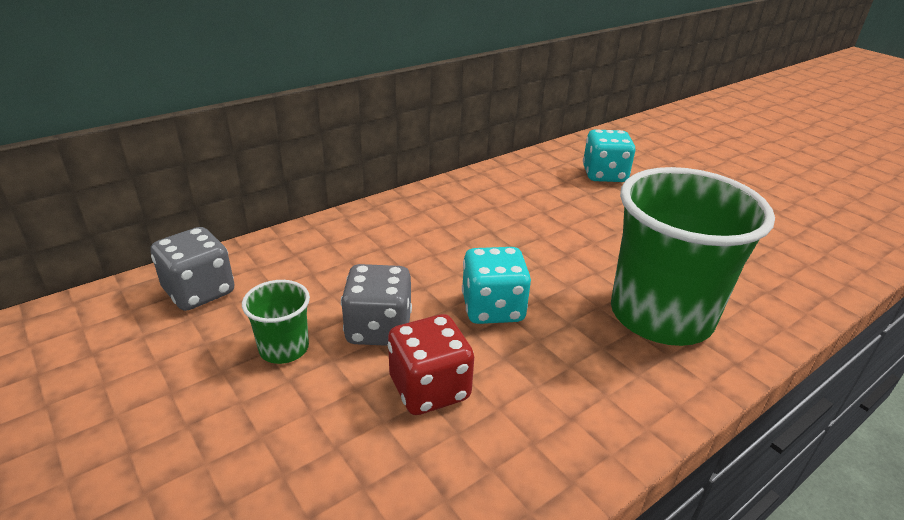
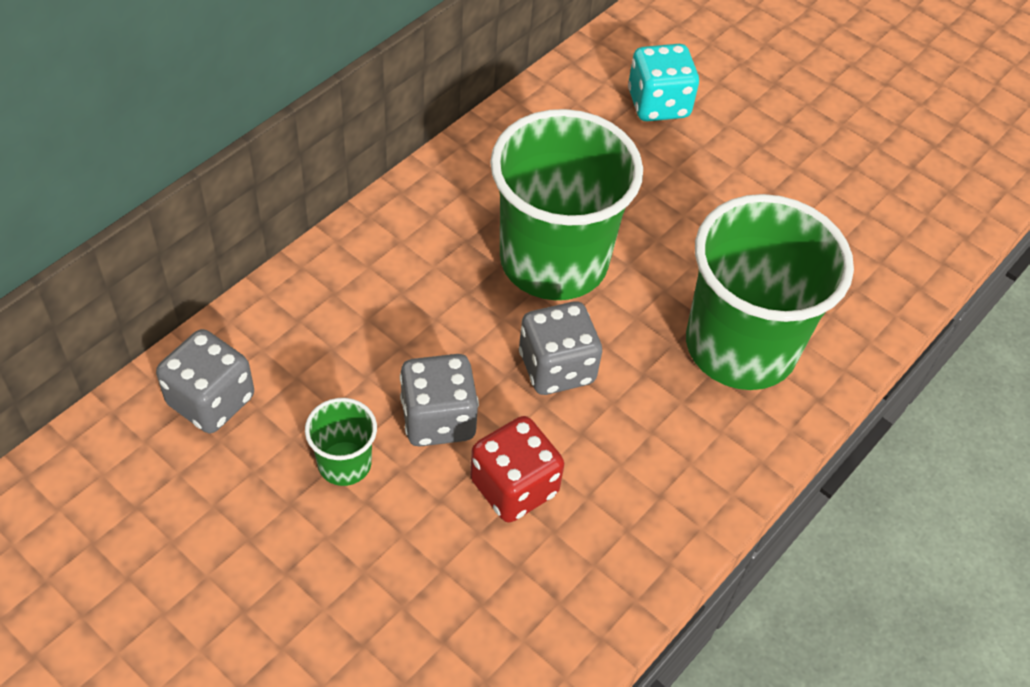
camera: 15 degrees left, 20 degrees up
turquoise dice [462,247,531,324] -> grey dice [519,301,602,395]
none -> green cup [490,109,643,300]

